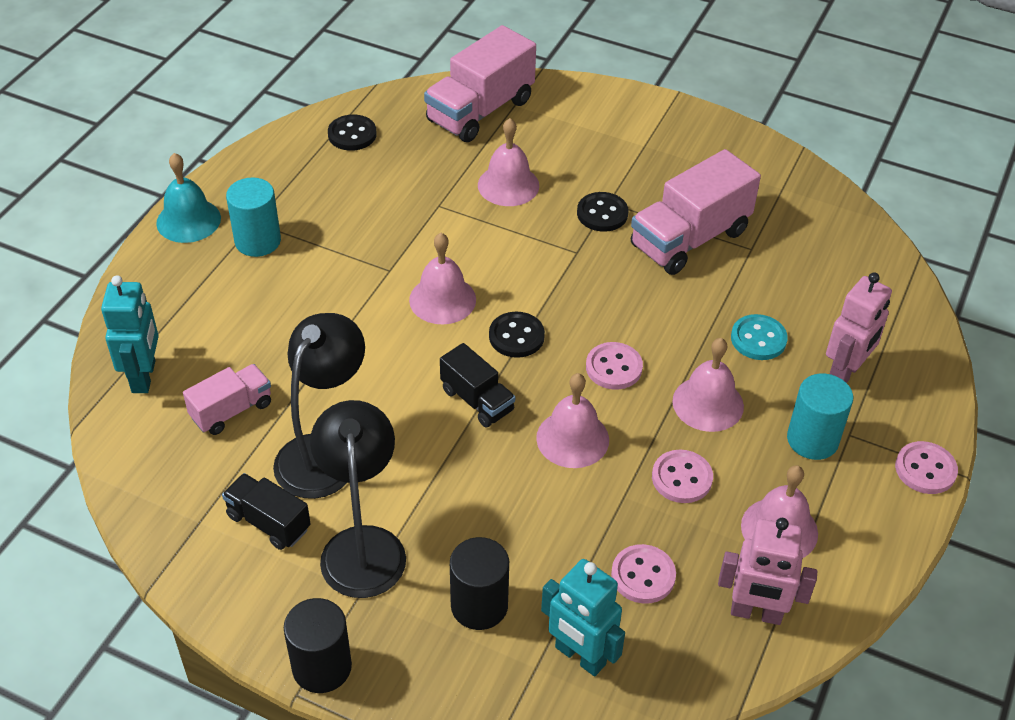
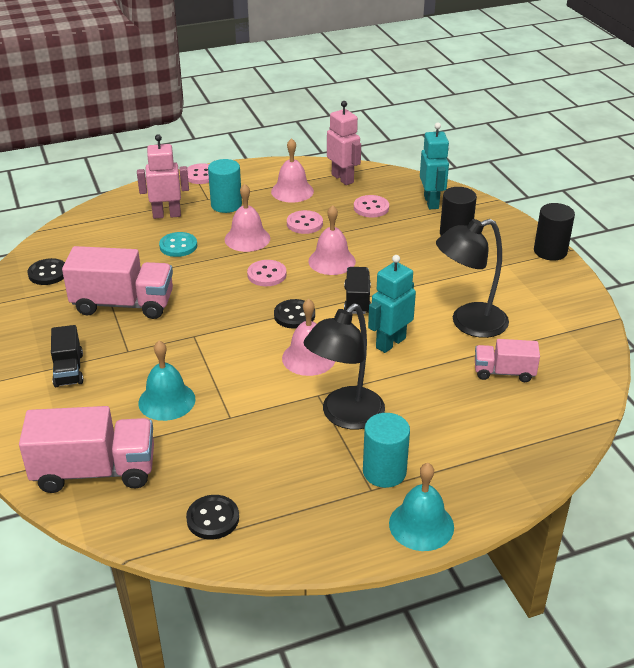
camera: 135 degrees left, 10 degrees down
turquoise robot [101,275,159,393] -> turquoise robot moved to [368,255,416,353]
black truck [222,473,311,550] -> black truck moved to [51,325,84,387]
black lamp [310,400,406,598] -> black lamp moved to [304,303,385,429]
pink bell [478,118,539,206] -> turquoise bell [138,341,195,421]
black button [577,192,628,232] -> black button moved to [27,258,65,285]

